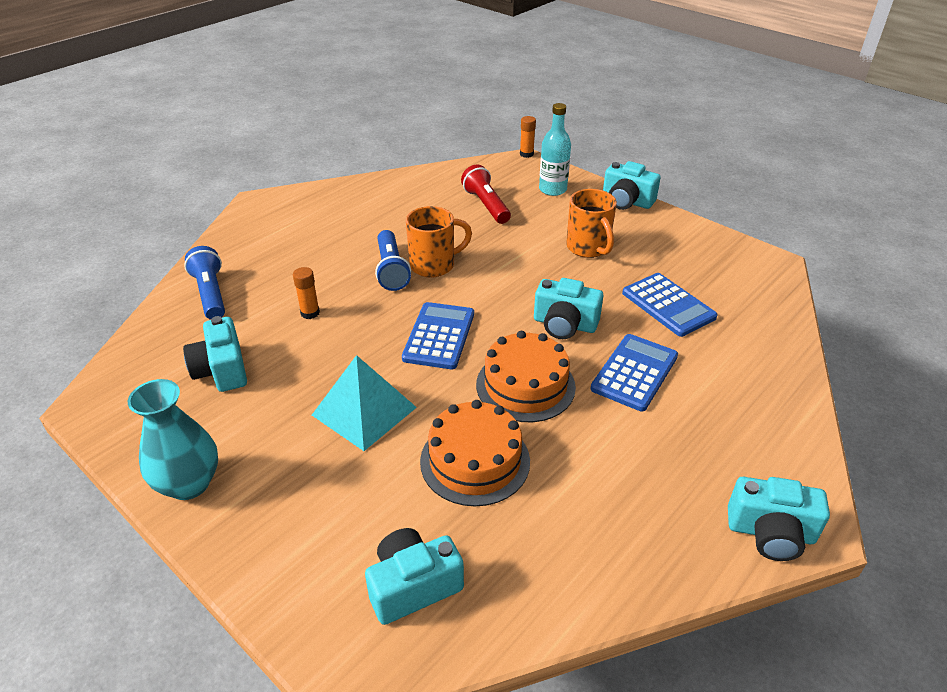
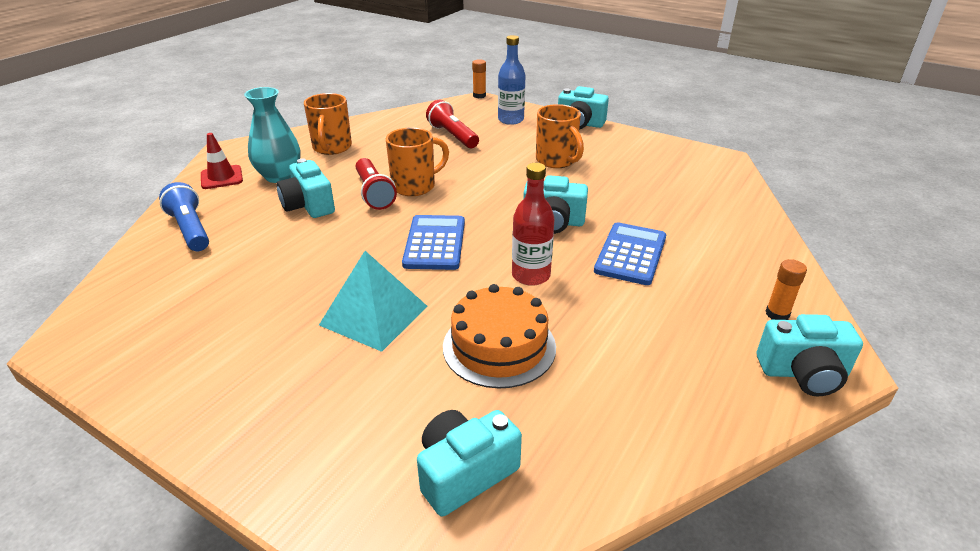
camera: 10 degrees left, 5 degrees down
turquoise vase [128,379,218,500] -> turquoise vase moved to [244,87,301,183]
turquoise camera [183,316,247,392] -> turquoise camera moved to [276,158,335,218]
orange glue stick [293,267,320,319] -> orange glue stick moved to [765,259,807,320]
blue flashlight [375,230,411,291] -> red flashlight [356,158,397,210]
orange cake [476,331,576,422] -> red bottle [512,163,555,286]
turquoise bottle [539,103,571,196] -> blue bottle [498,35,526,125]
blue calculator [622,273,718,337] -> none
none -> red traffic cone [201,133,243,189]
none -> orange mug [304,93,352,155]

